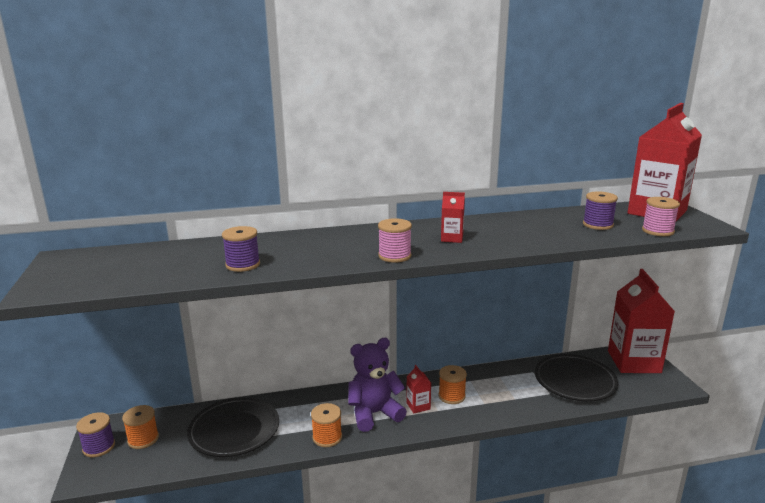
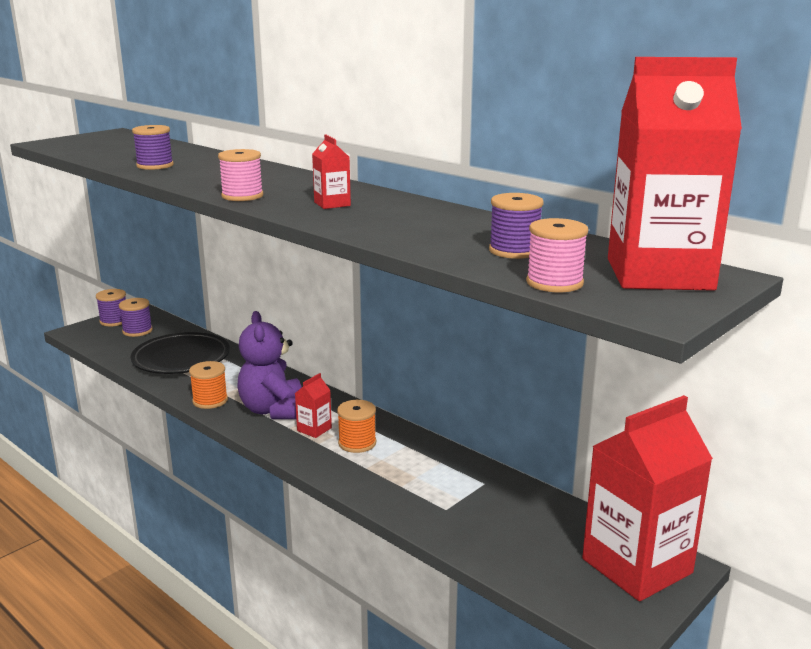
camera: 55 degrees right, 0 degrees up
orange spool [122,405,159,449] -> purple spool [119,298,153,337]
purple teddy bear [348,338,407,432] -> purple teddy bear turned 135 degrees counterclockwise [237,311,302,419]
black plate [535,354,618,401] -> none

